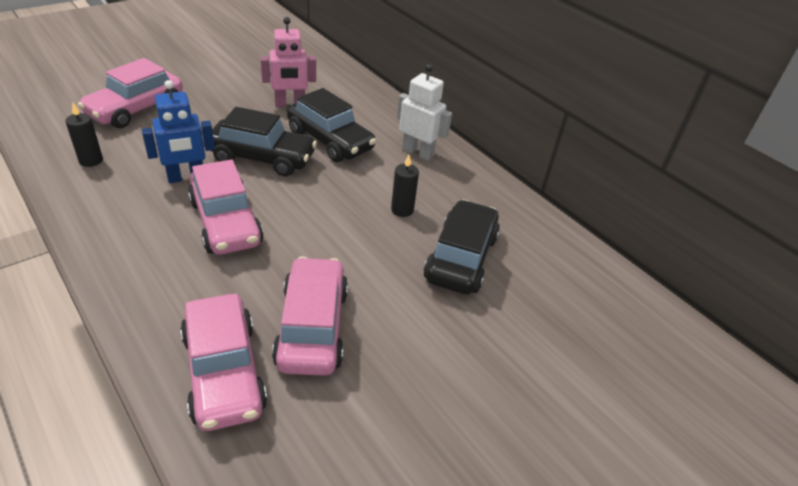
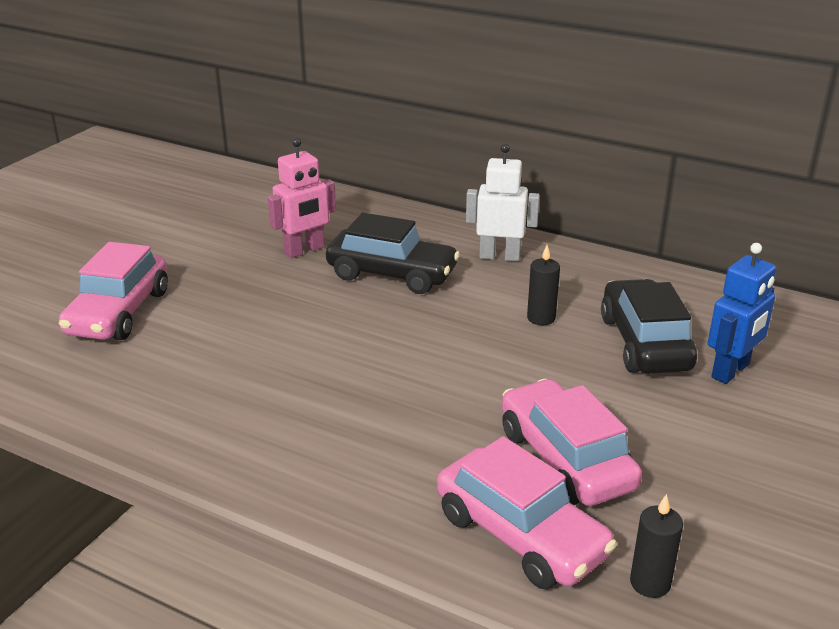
camera: 20 degrees left, 10 degrees down
black candle [65,103,103,167] -> black candle moved to [630,494,683,598]
blue robot [142,80,215,183] -> blue robot moved to [708,243,776,384]
pink car [188,160,263,255] -> none
black car [210,107,317,176] -> none

